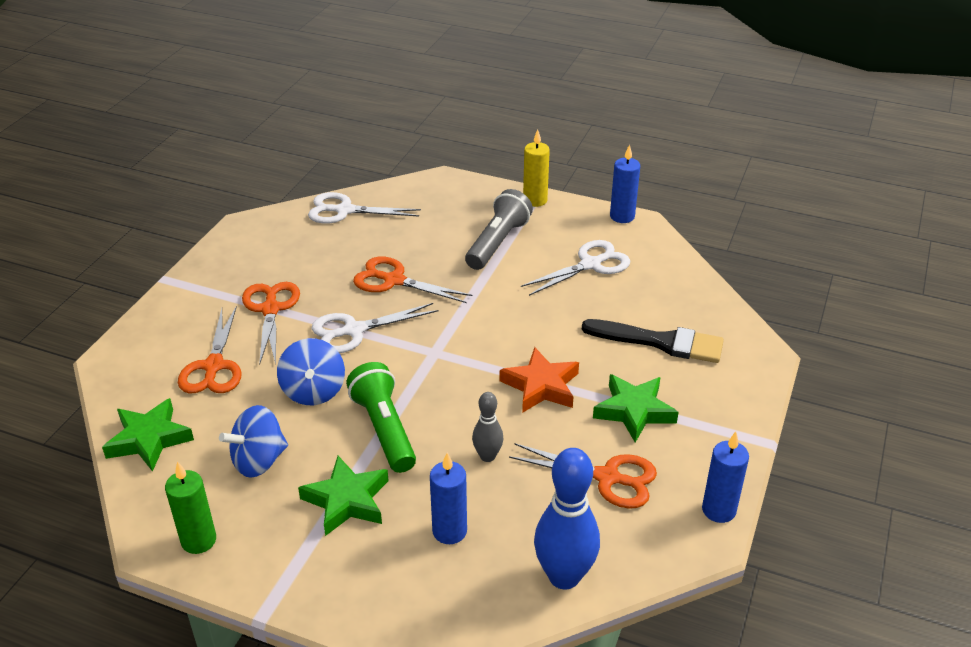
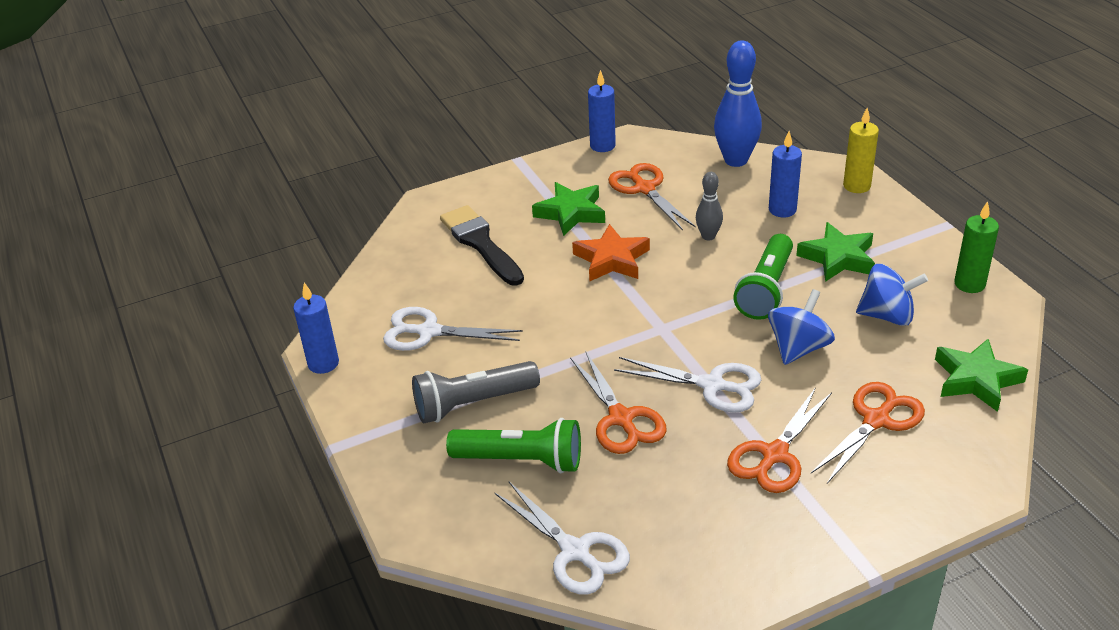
camera: 135 degrees left, 0 degrees up
yellow candle [523,129,550,207] -> yellow candle moved to [843,108,879,193]
none -> green flashlight [446,418,581,474]

